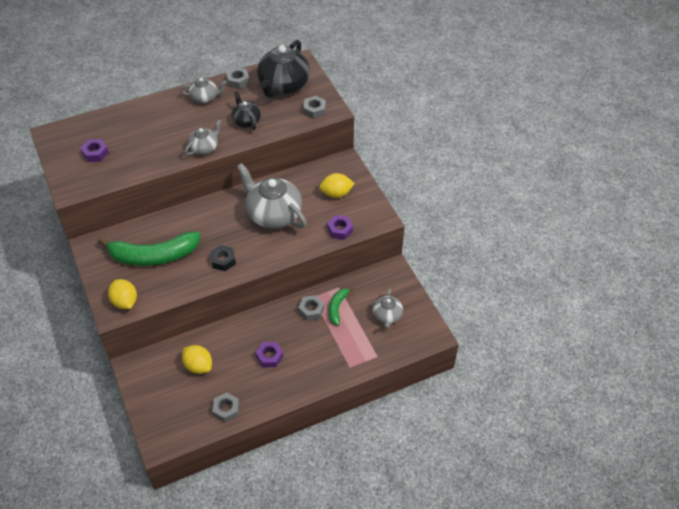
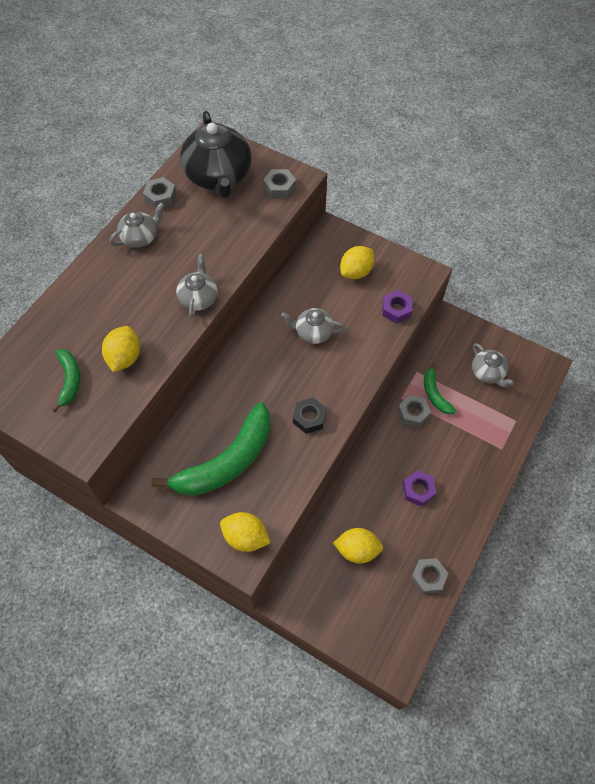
camera: 35 degrees left, 10 degrees up
purple nut [81,139,109,162] -> green banana [52,349,80,412]
black teapot [232,91,261,130] -> none
grey teapot [237,163,307,229] -> grey teapot [281,308,345,344], size x0.53
none -> yellow lemon [102,326,140,372]

